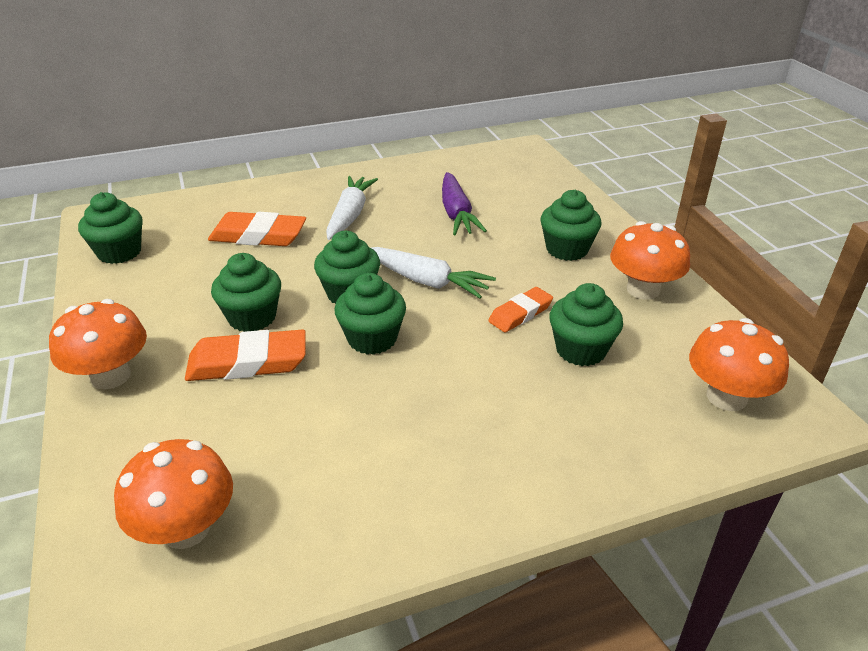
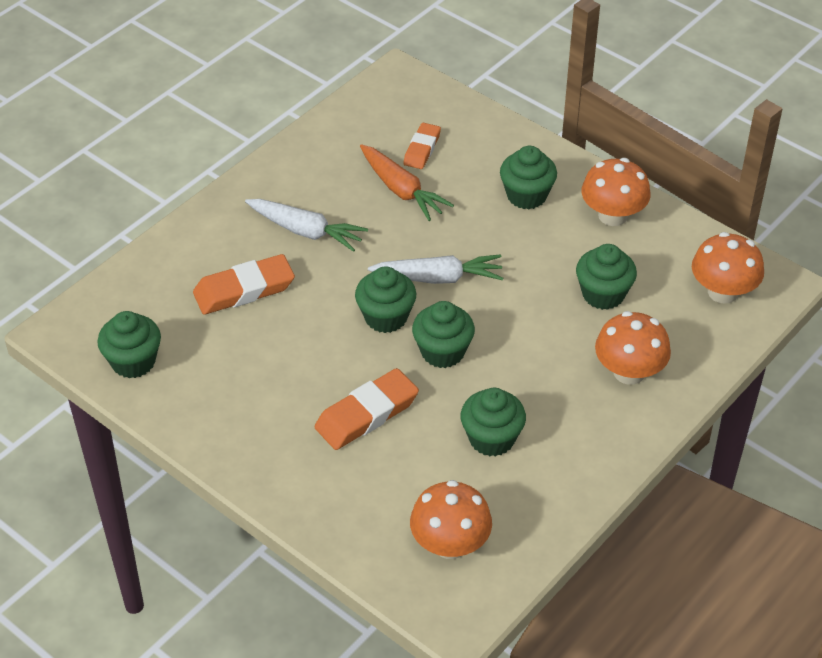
camera: 30 degrees left, 10 degrees up
orange mushroom [49,299,147,389] -> orange mushroom moved to [595,311,671,385]
green cupcake [211,253,281,332] -> green cupcake moved to [461,388,526,457]
white carrot [326,176,378,240] -> white carrot turned 135 degrees clockwise [245,199,368,252]
purple carrot [442,172,487,235] -> orange carrot [360,144,454,221]
orange eraser [488,287,553,332] -> orange eraser moved to [403,123,441,169]

